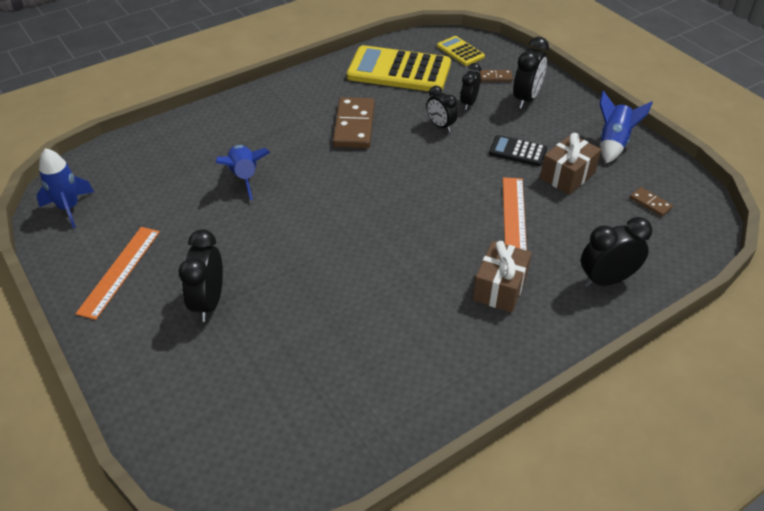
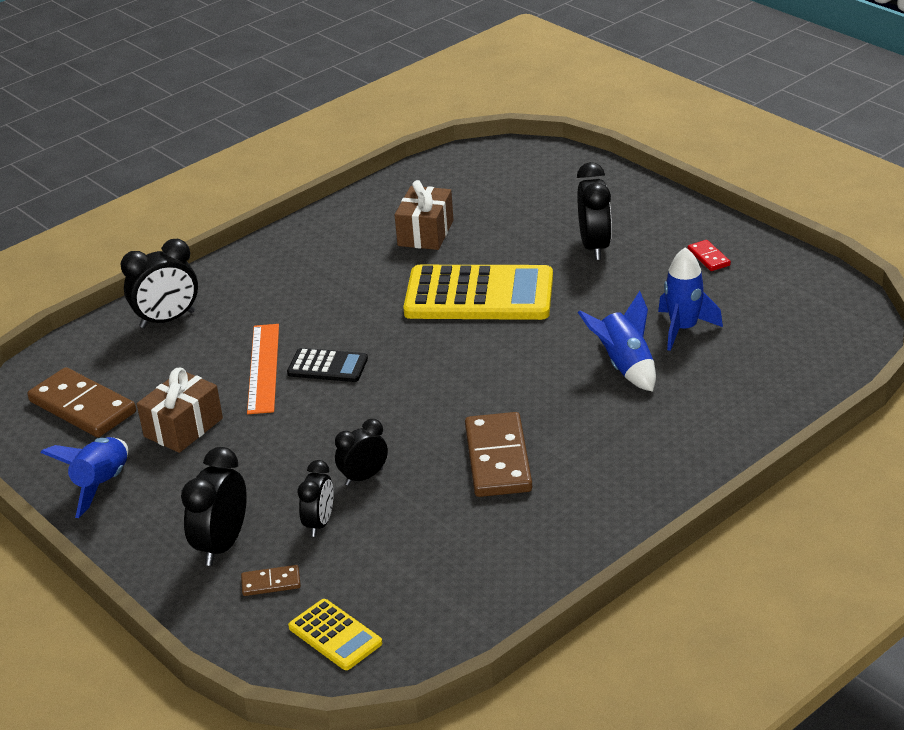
camera: 175 degrees right, 10 degrees down
blue rocket [36,148,94,228] -> blue rocket moved to [658,247,723,351]
orange ruler [75,227,160,320] -> red domino [688,240,731,271]
yellow calculator [347,45,451,91] -> yellow calculator moved to [403,265,553,320]
black clock [427,86,457,132] -> black clock turned 75 degrees counterclockwise [335,419,388,486]
brown gift [473,241,532,313] -> brown gift moved to [395,180,454,250]
black calculator [489,135,547,166] -> black calculator moved to [287,348,368,382]
brown domino [630,187,673,217] -> brown domino [27,367,136,437], size x2.11

